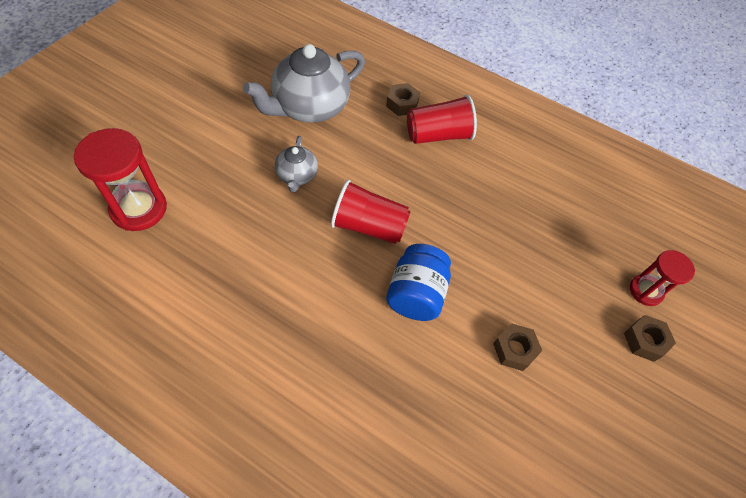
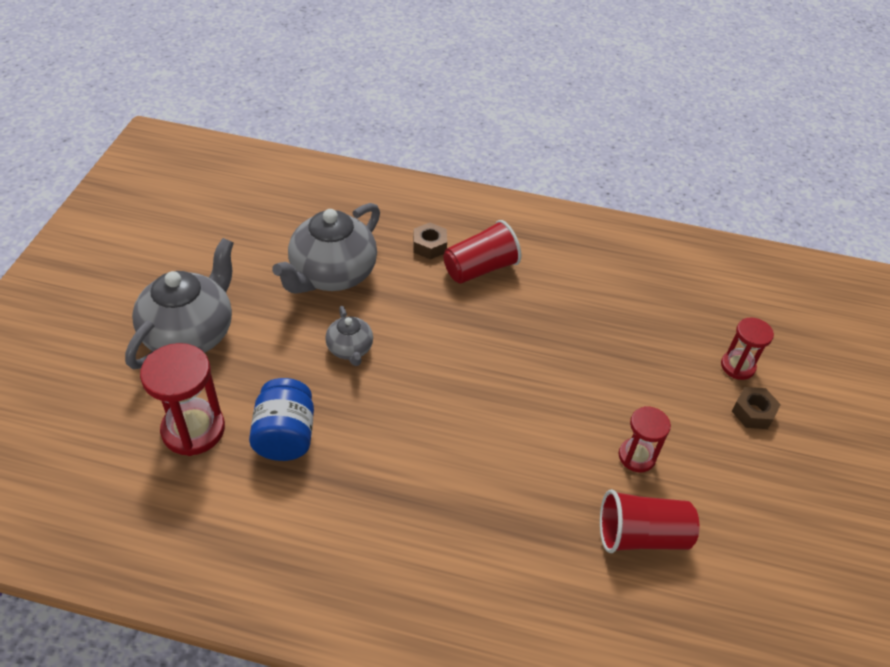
camera: 15 degrees left, 10 degrees down
red cup [331,180,411,244] -> red cup moved to [600,489,699,553]
blue jar [386,244,451,321] -> blue jar moved to [249,378,314,461]
brown nut [493,324,542,371] -> red hourglass [619,406,671,472]
none -> grey teapot [125,238,234,369]

